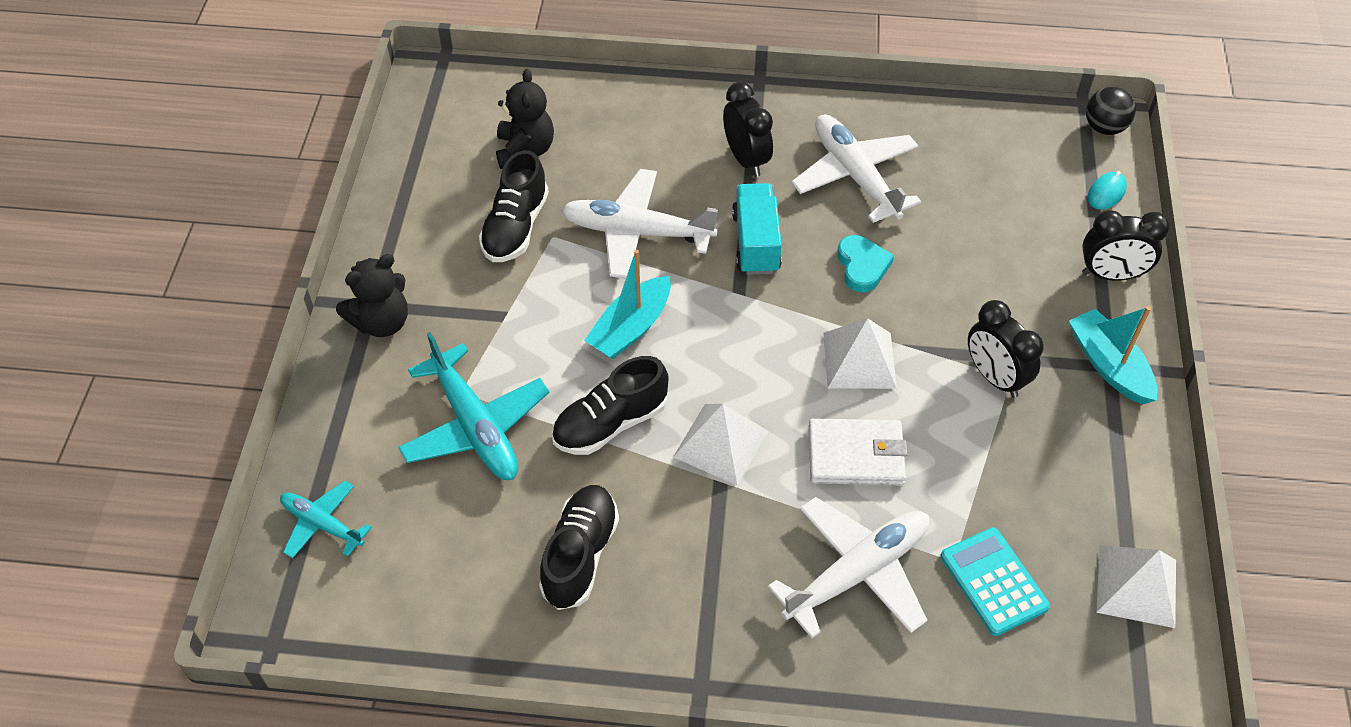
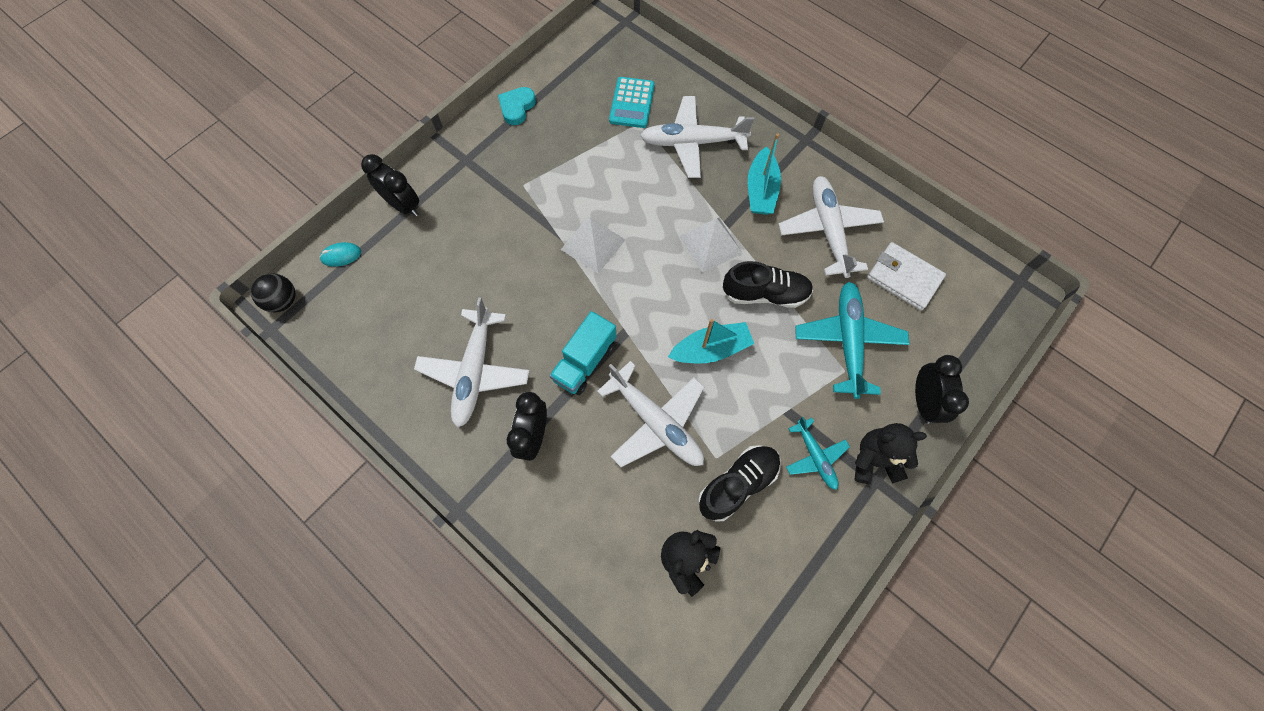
camera: 145 degrees left, 15 degrees up
turquoise plane [280,481,372,558] -> turquoise plane moved to [786,417,850,490]
black shoe [539,485,619,610] -> white plane [778,176,884,278]
white wallet [808,418,908,486] -> white wallet moved to [867,242,946,311]
turquoise heart [837,235,894,292] -> turquoise heart moved to [498,87,536,125]
black clock [968,300,1043,398] -> black clock moved to [915,355,969,424]
turquoise boat [1069,306,1158,405] -> turquoise boat moved to [748,133,781,215]
white pyramid [1096,545,1176,628] -> none

